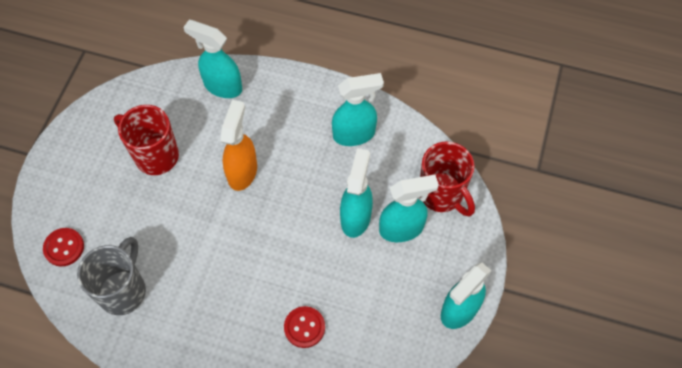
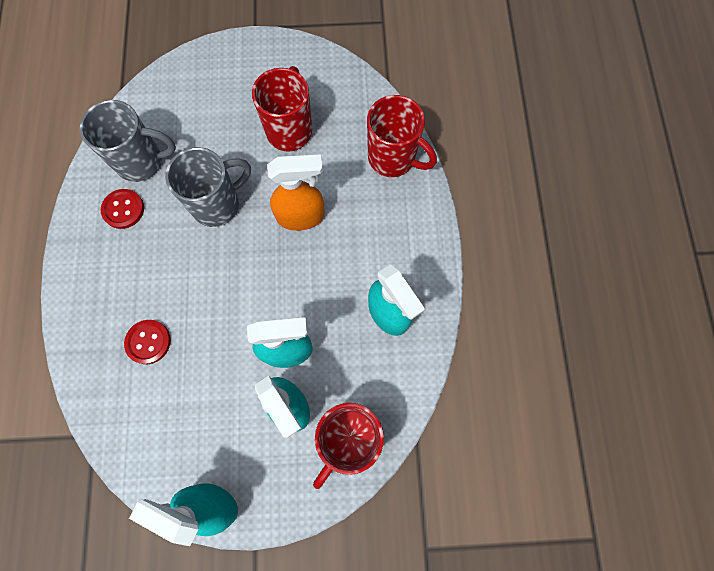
camera: 70 degrees right, 10 degrees up
red button [43,228,84,266] -> red button moved to [101,189,144,229]
turquoise spray bottle [183,20,242,98] -> red mug [367,95,437,177]
none -> grey mug [165,147,251,227]

